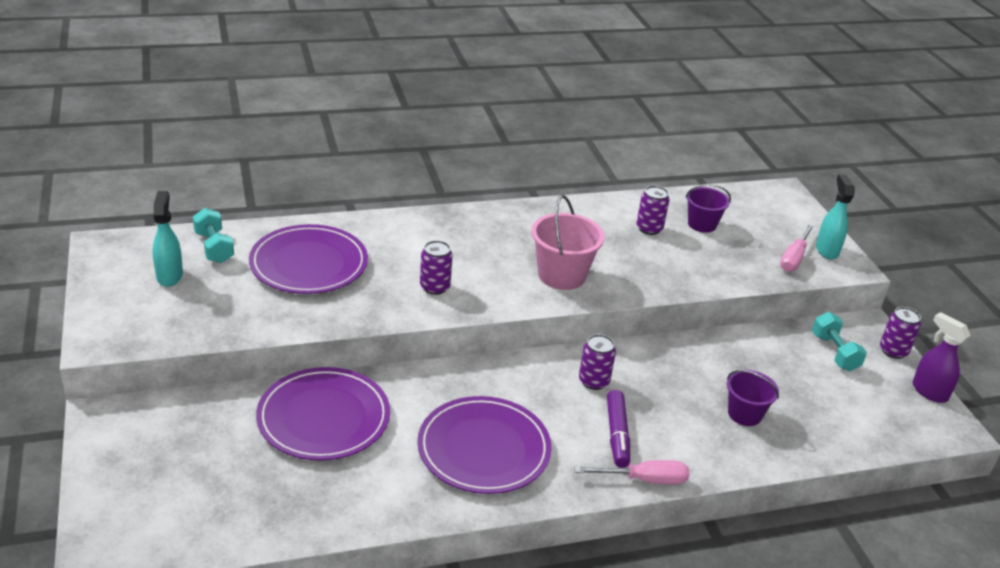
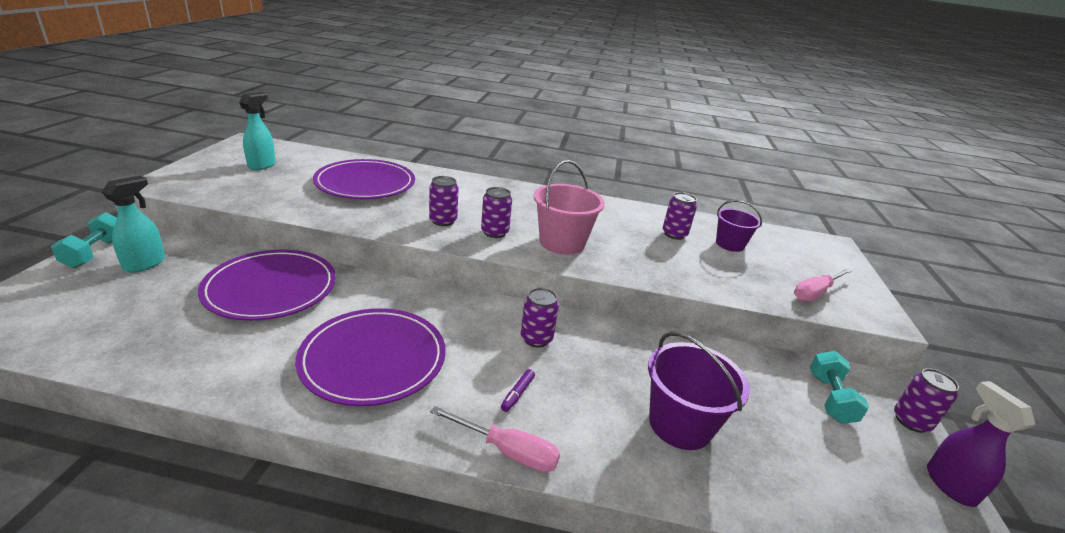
camera: 25 degrees right, 5 degrees down
turquoise dumbbell [193,208,234,263] -> turquoise dumbbell moved to [51,212,117,268]
purple marker [607,390,630,468] -> purple marker [501,369,535,412], size x0.53
purple bucket [727,370,779,426] -> purple bucket [648,332,750,450], size x1.53
turquoise spray bottle [816,174,854,260] -> turquoise spray bottle moved to [102,176,165,273]
none -> purple can [481,187,512,238]

